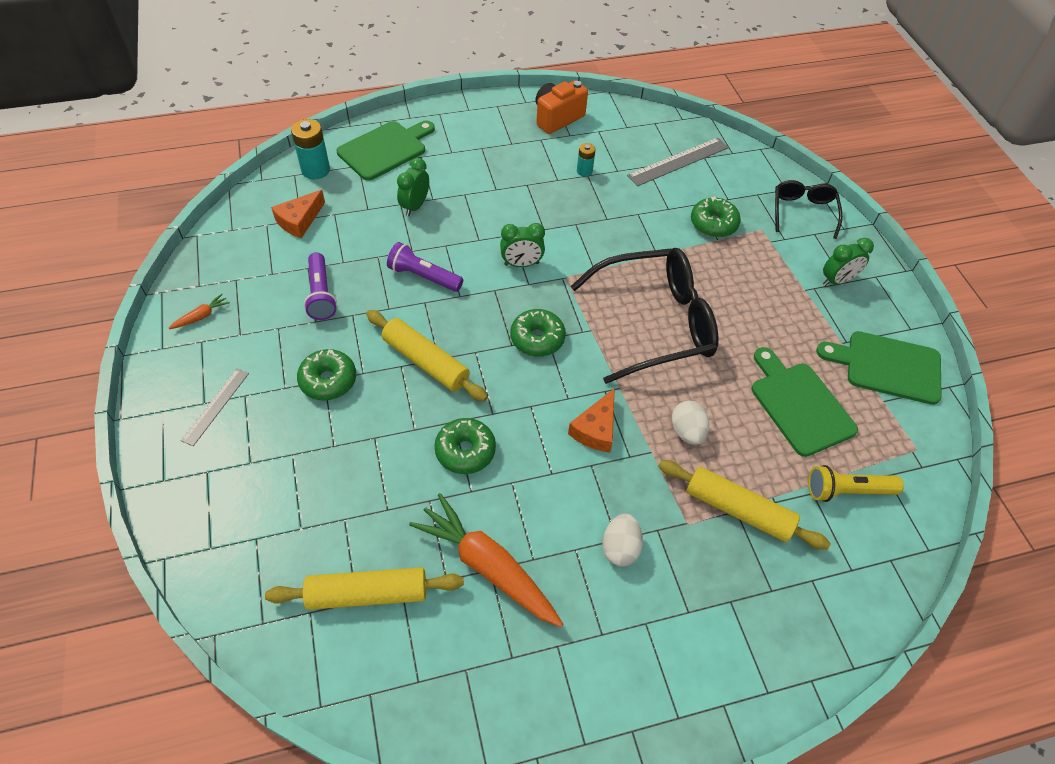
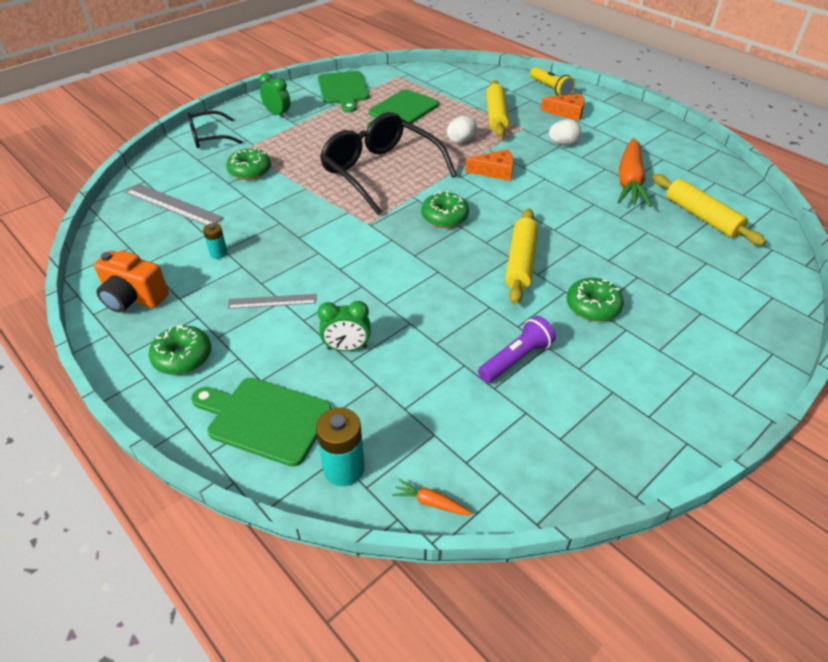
camera: 115 degrees left, 10 degrees down
orange carrot [168,294,230,329] -> orange carrot moved to [392,479,473,515]
grey ruler [181,368,249,446] -> grey ruler moved to [228,294,316,309]
orange cheese [271,190,325,238] -> orange cheese moved to [541,94,585,121]
purple flashlight [387,242,463,292] -> none
green donut [434,418,496,474] -> green donut moved to [149,325,211,375]
green clock [500,223,545,267] -> none
yellow flashlight [808,465,904,502] -> yellow flashlight moved to [530,67,575,96]

